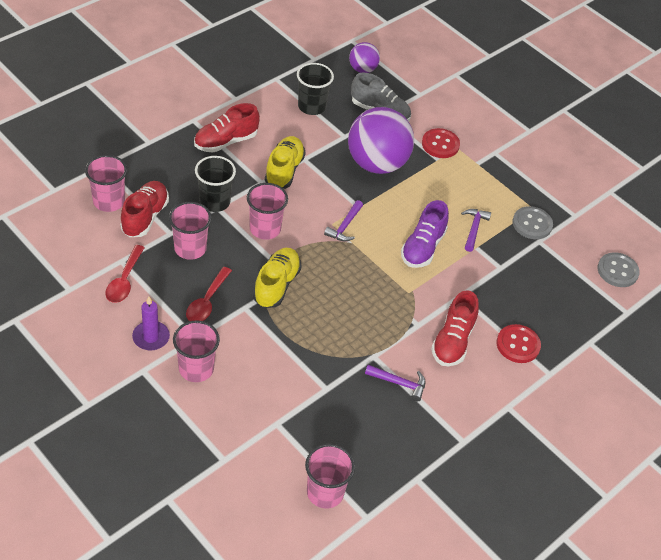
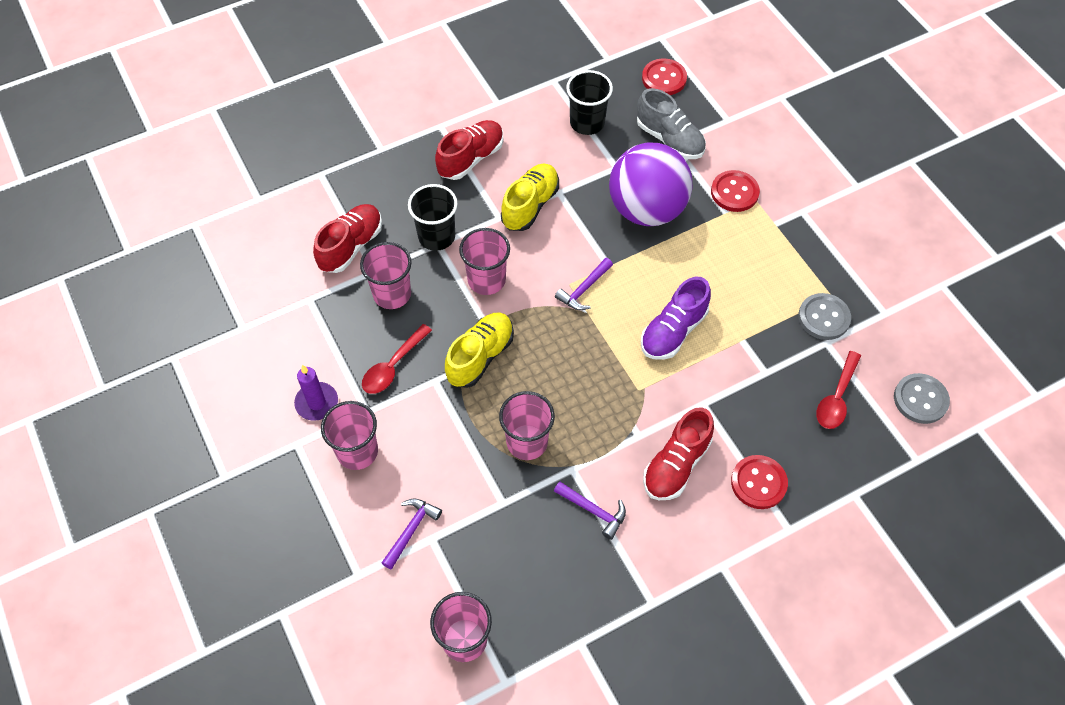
camera: 20 degrees right, 10 degrees up
pink cup [85,155,127,212] -> pink cup moved to [499,391,555,460]
red spoon [106,245,145,303] -> red spoon moved to [816,351,861,429]
red shoe [194,103,260,153] -> red shoe turned 150 degrees clockwise [435,120,503,180]
purple ball [349,42,380,73] -> red button [642,58,687,95]
purple hammer [461,209,491,252] -> purple hammer moved to [381,498,442,569]

